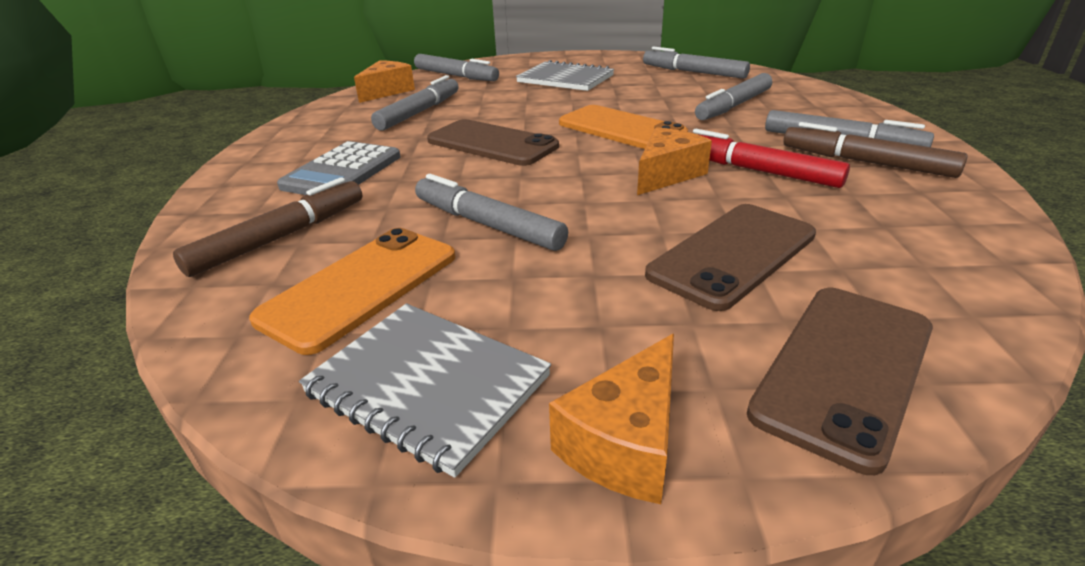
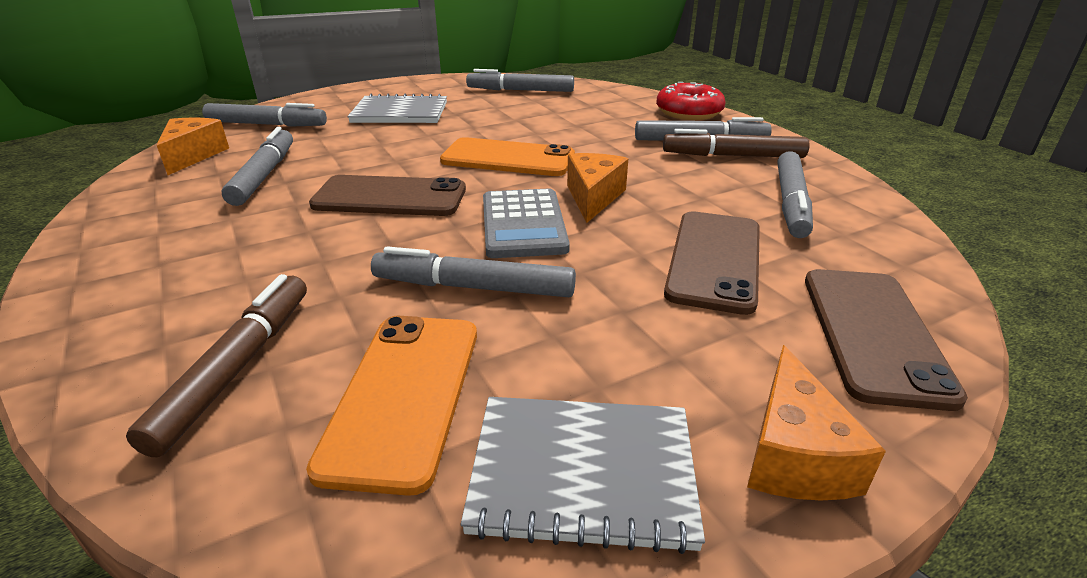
camera: 30 degrees left, 0 degrees up
grey calculator [277,141,401,195] -> grey calculator moved to [483,189,570,258]
red marker [693,129,850,188] -> none
grey marker [695,73,772,120] -> grey marker moved to [778,151,813,238]
none -> red donut [656,82,726,120]

